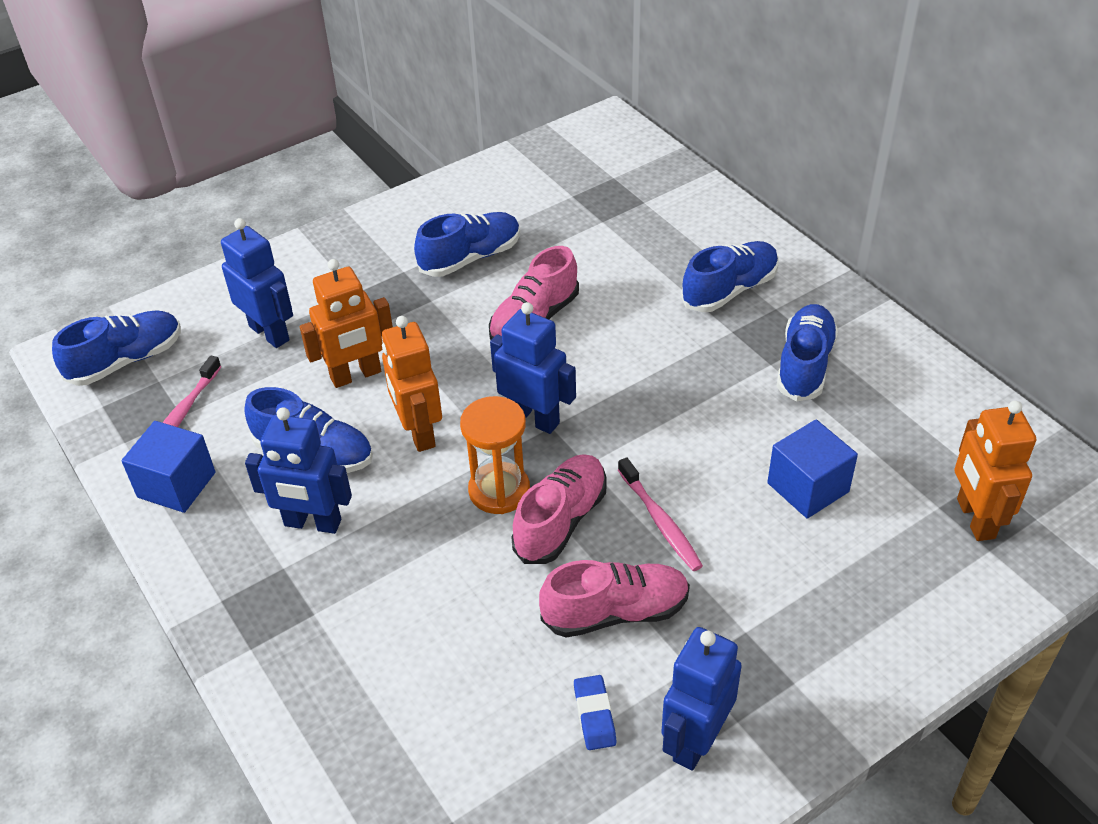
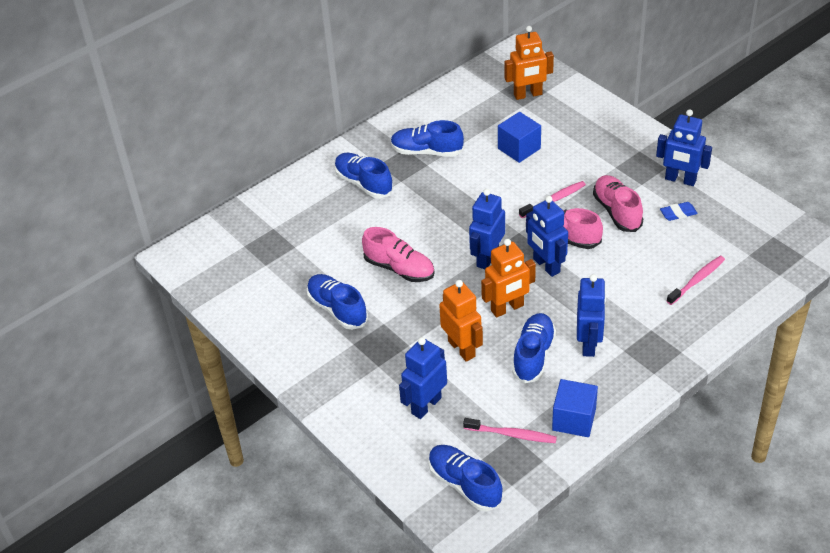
camera: 95 degrees left, 0 degrees up
orange hourglass [460,396,530,514] -> blue robot [526,196,568,277]
none -> pink toothbrush [667,256,725,305]

